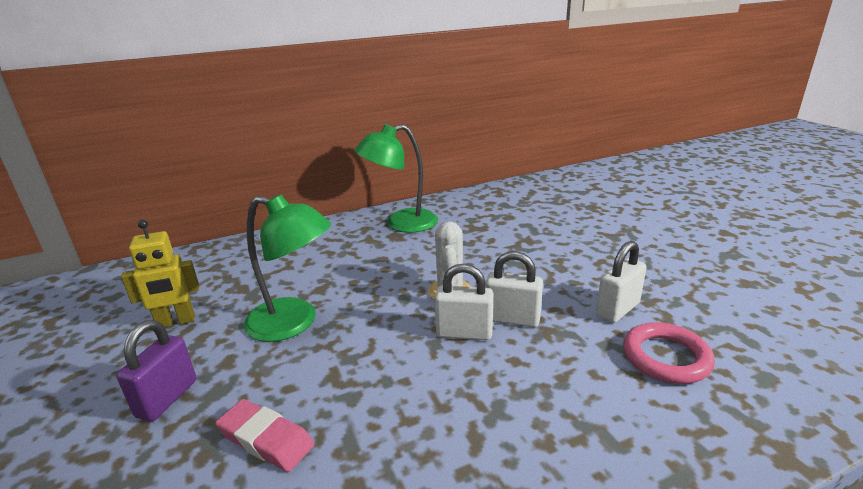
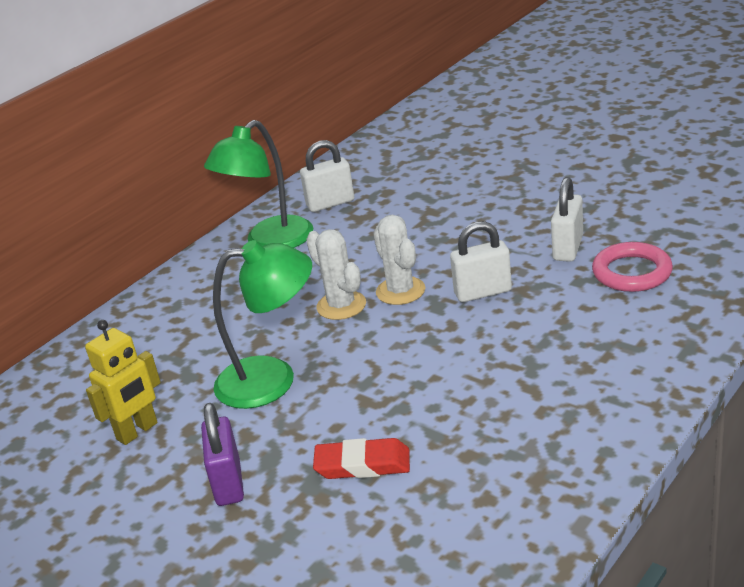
camera: 25 degrees left, 5 degrees up
pink eraser [215,399,315,472] -> red eraser [313,438,410,479]
white padlock [435,264,493,340] -> white padlock moved to [300,140,354,212]
none -> white cactus [306,229,366,320]

